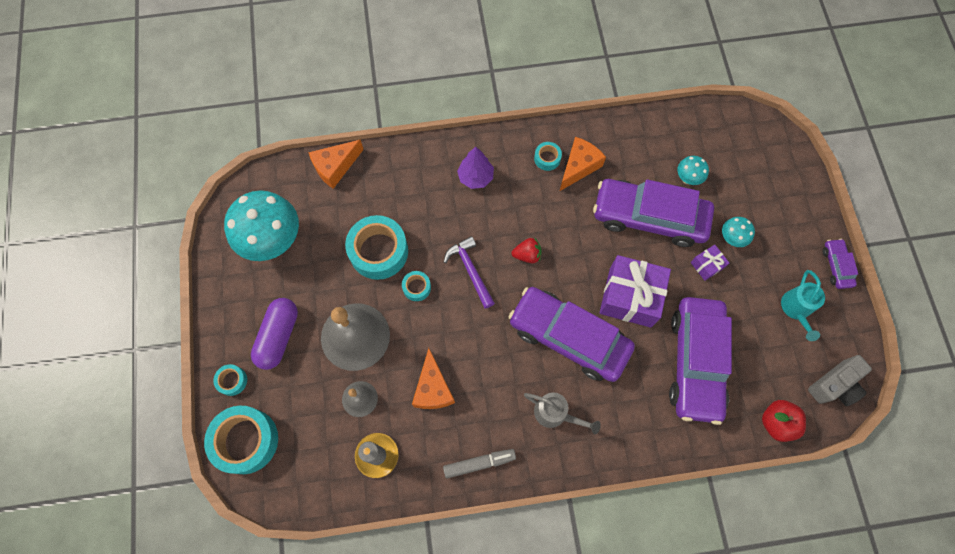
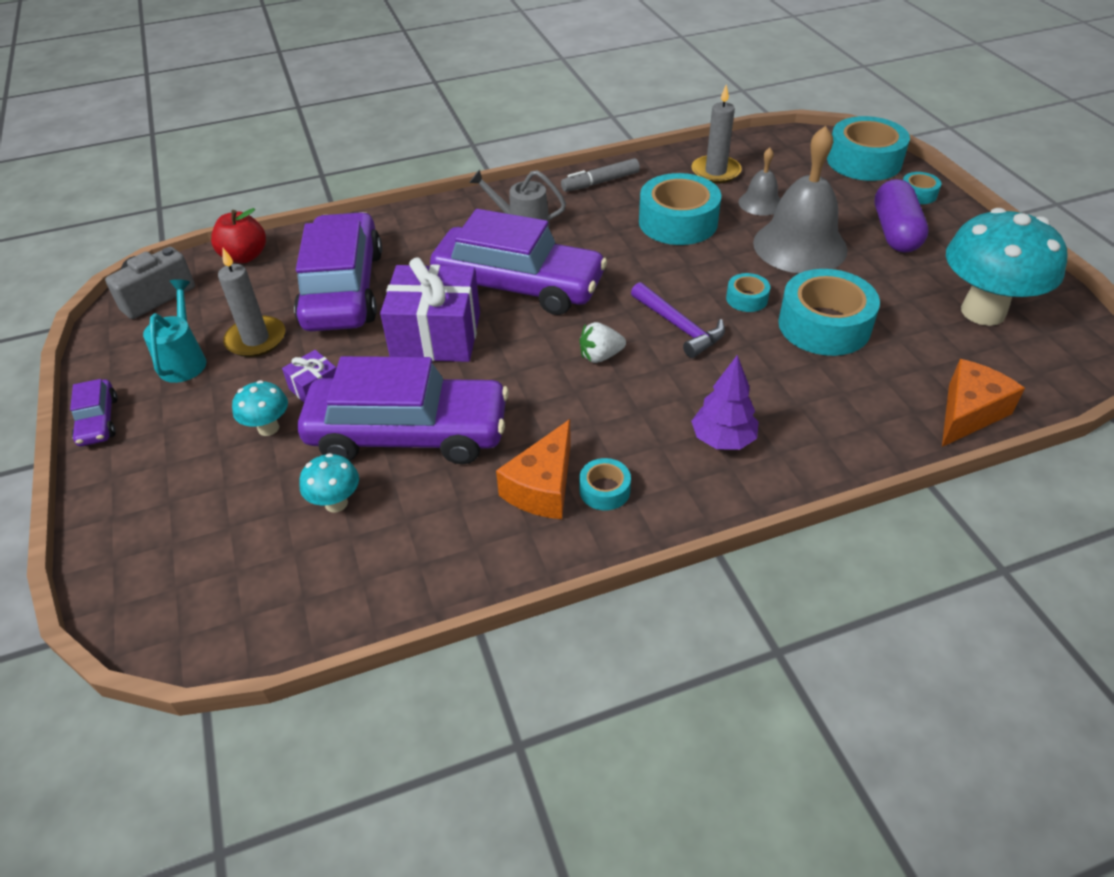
camera: 170 degrees right, 25 degrees down
orange cheese [412,348,455,409] -> turquoise tape [639,173,721,245]
red strawberry [512,238,542,263] -> white strawberry [580,322,626,363]
none -> grey candle [218,248,285,357]

